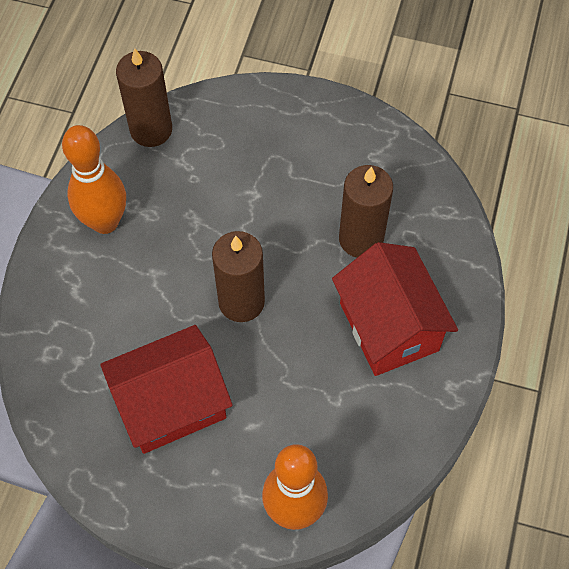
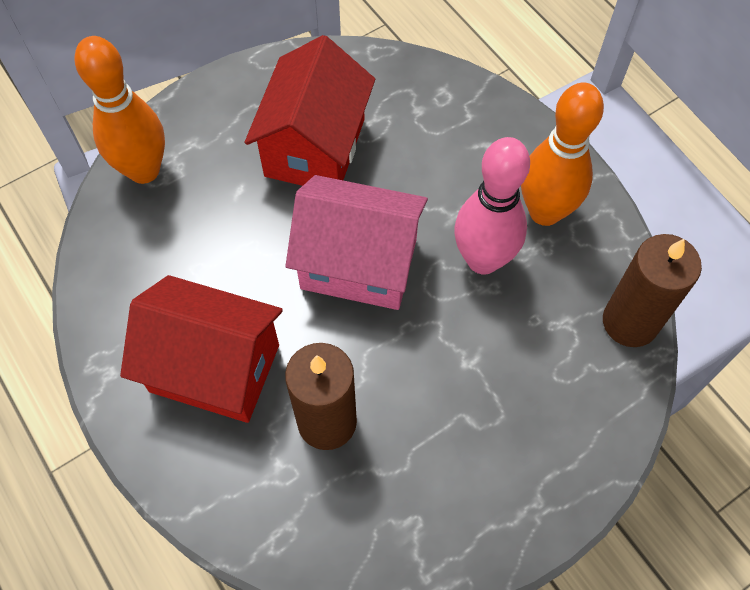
camera: 130 degrees right, 0 degrees up
brown candle [212,231,265,322] -> pink house [286,175,428,310]
none -> pink bowling pin [454,137,530,274]

